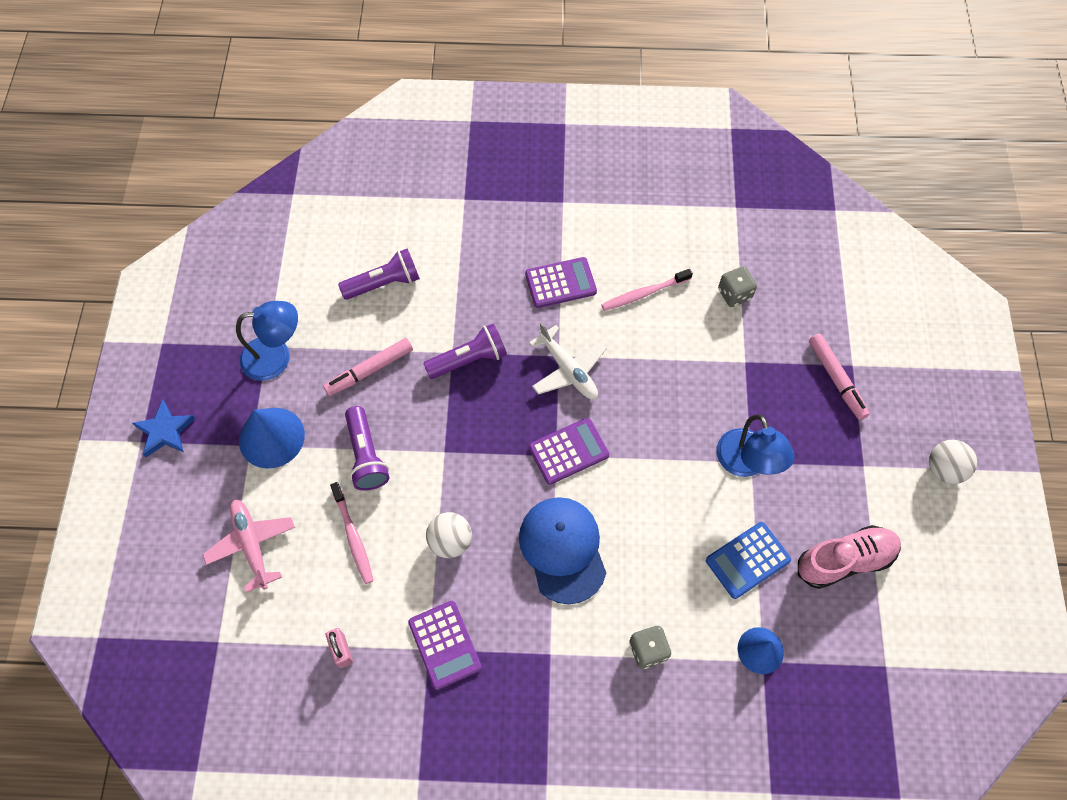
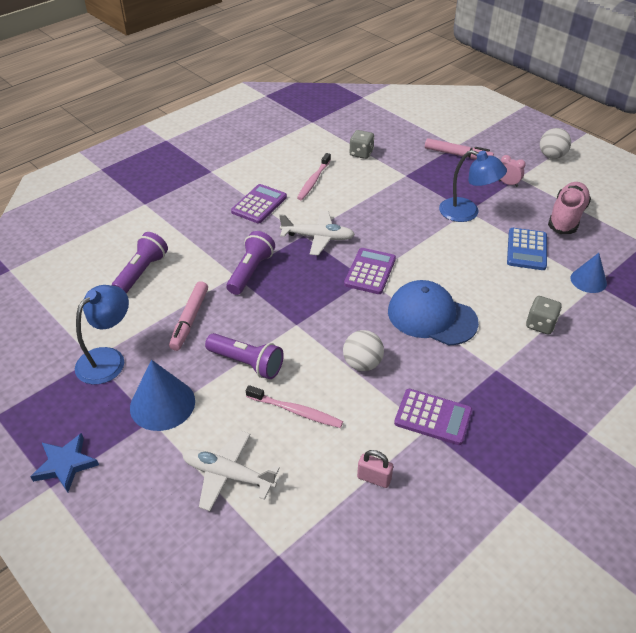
camera: 45 degrees left, 20 degrees down
pink plane [202,499,295,593] -> white plane [182,430,280,511]
none -> pink clock [499,155,526,187]

